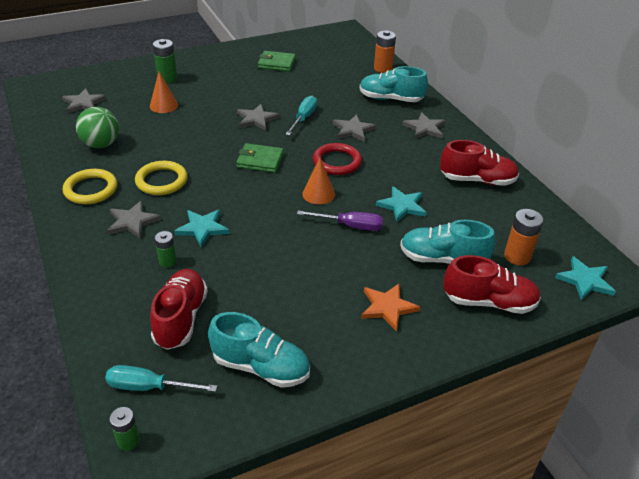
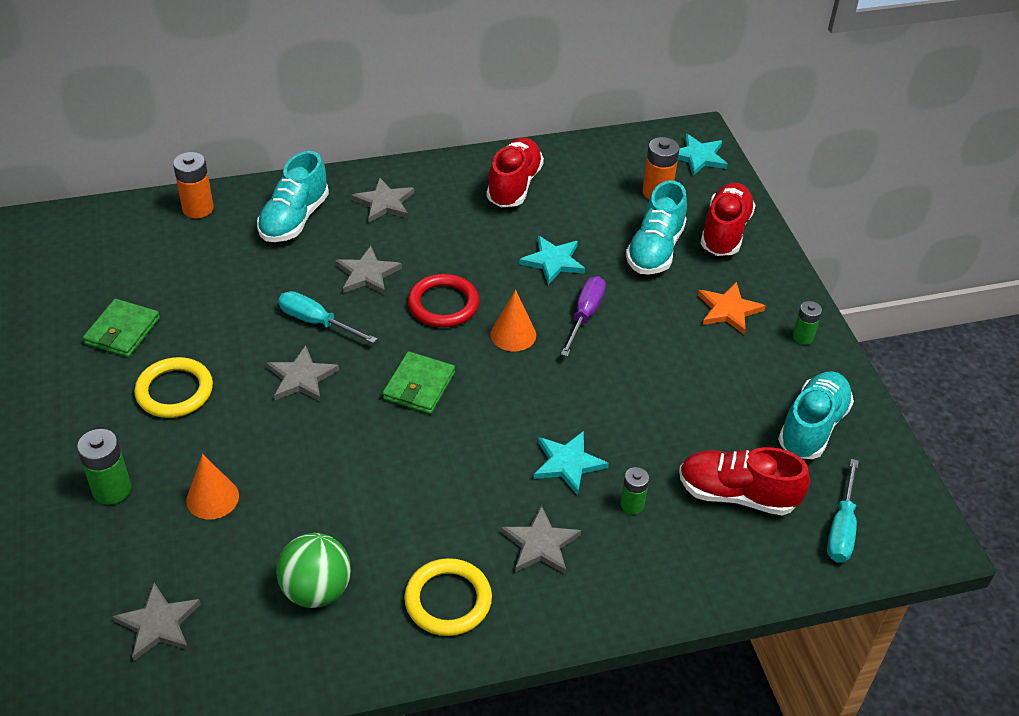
camera: 80 degrees left, 5 degrees up
green battery [110,407,140,451] -> green battery moved to [793,301,822,345]
yellow ring [135,161,188,195] -> yellow ring moved to [134,357,213,418]

